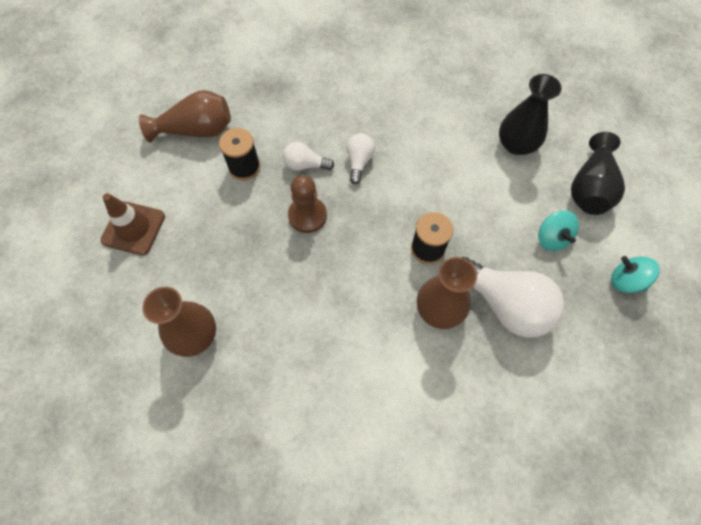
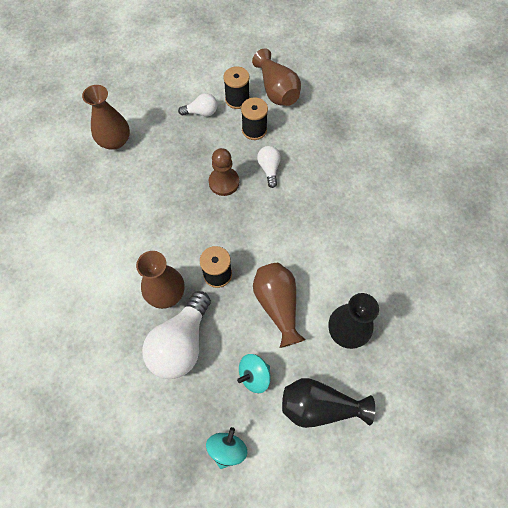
camera: 75 degrees right, 0 degrees up
brown traffic cone [101,193,165,255] -> none
white light bulb [346,133,375,184] -> white light bulb moved to [178,93,217,116]
none -> black spool [223,66,250,109]
none -> brown vase [253,263,306,348]

